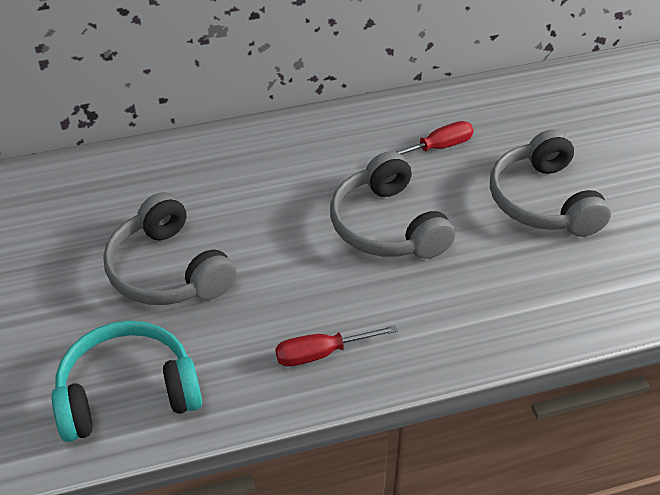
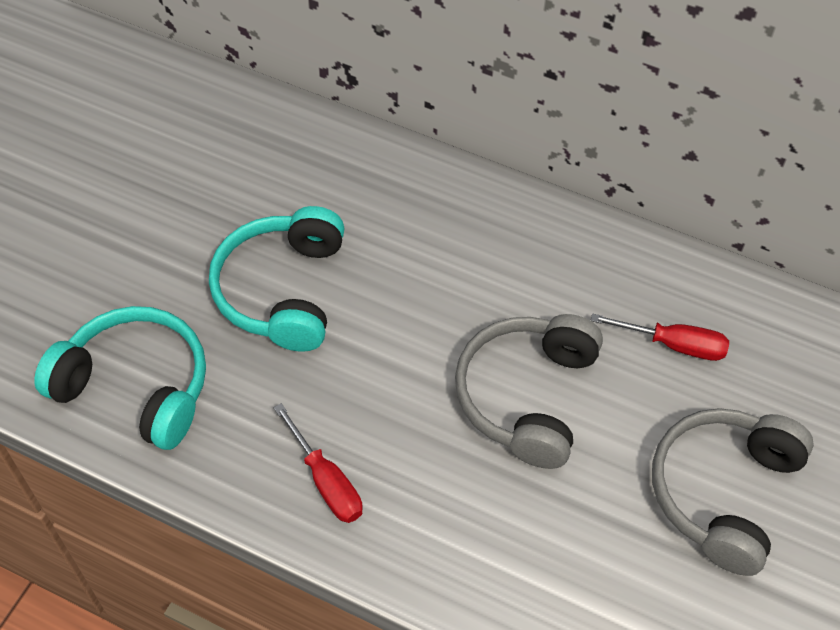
camera: 40 degrees right, 10 degrees up
grey headphones [103,192,237,305] -> turquoise headphones [209,206,345,352]
red screwdriver [275,325,398,367] -> red screwdriver turned 150 degrees counterclockwise [274,403,363,523]

